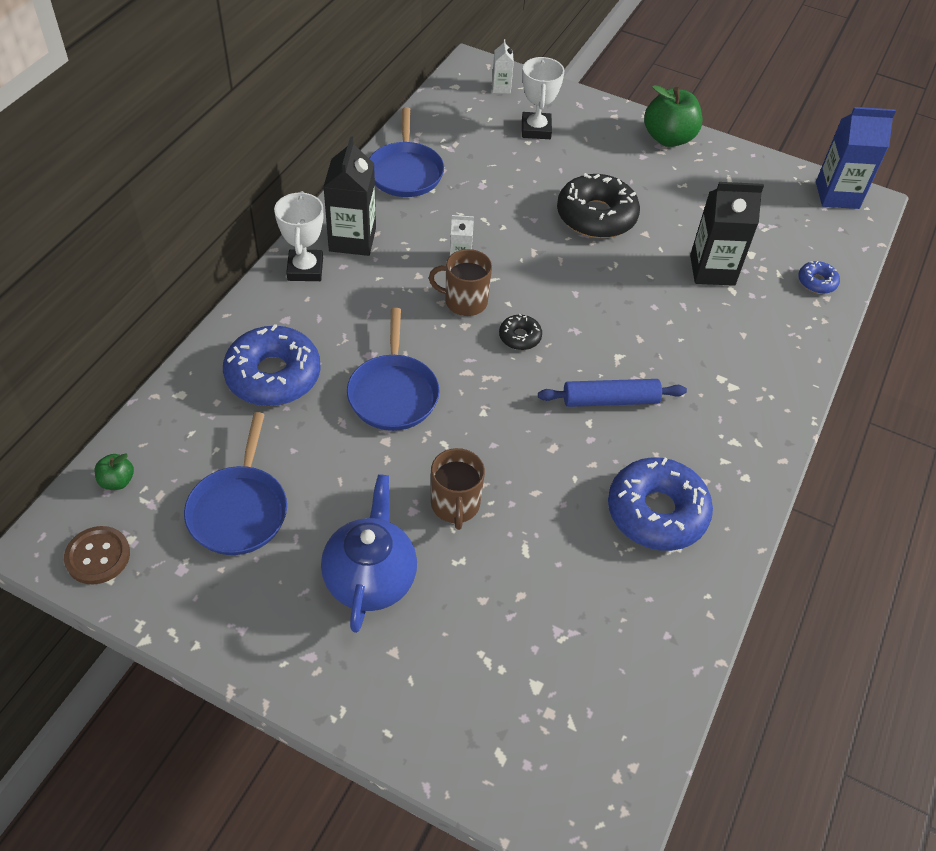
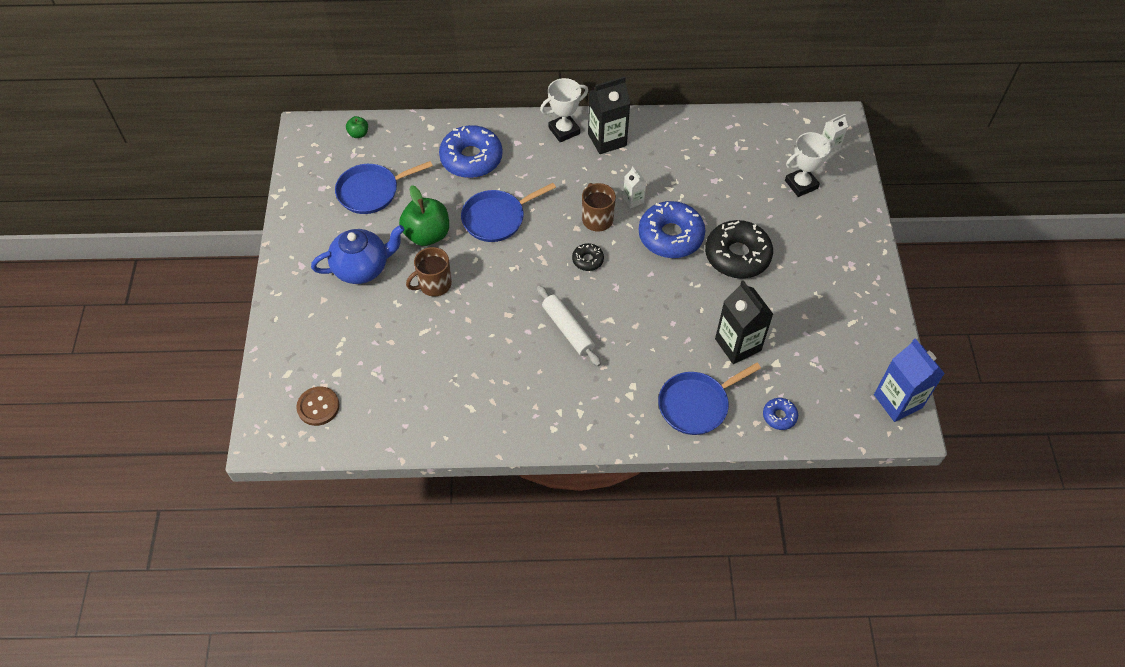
camera: 65 degrees right, 5 degrees up
brown button [64,526,130,584] -> brown button moved to [296,386,340,426]
blue pan [369,107,444,197] -> blue pan moved to [658,362,761,435]
blue rolling pin [538,379,687,407] -> white rolling pin [537,285,601,366]
blue donut [608,457,713,551] -> blue donut moved to [638,201,706,258]
green apple [644,85,702,147] -> green apple moved to [399,185,449,246]

